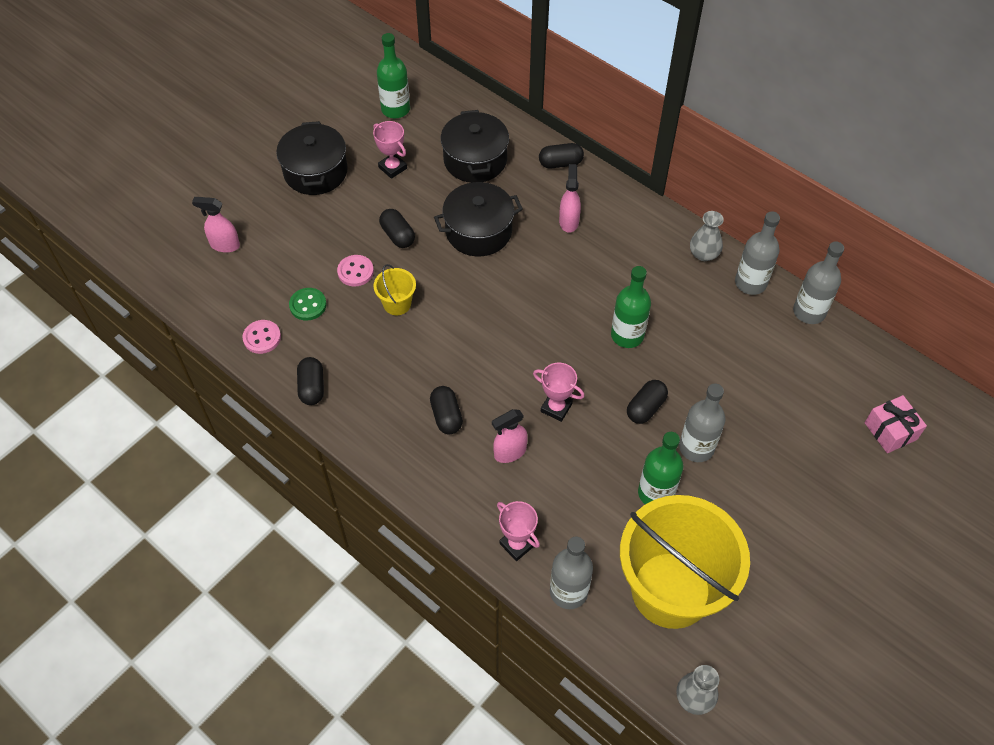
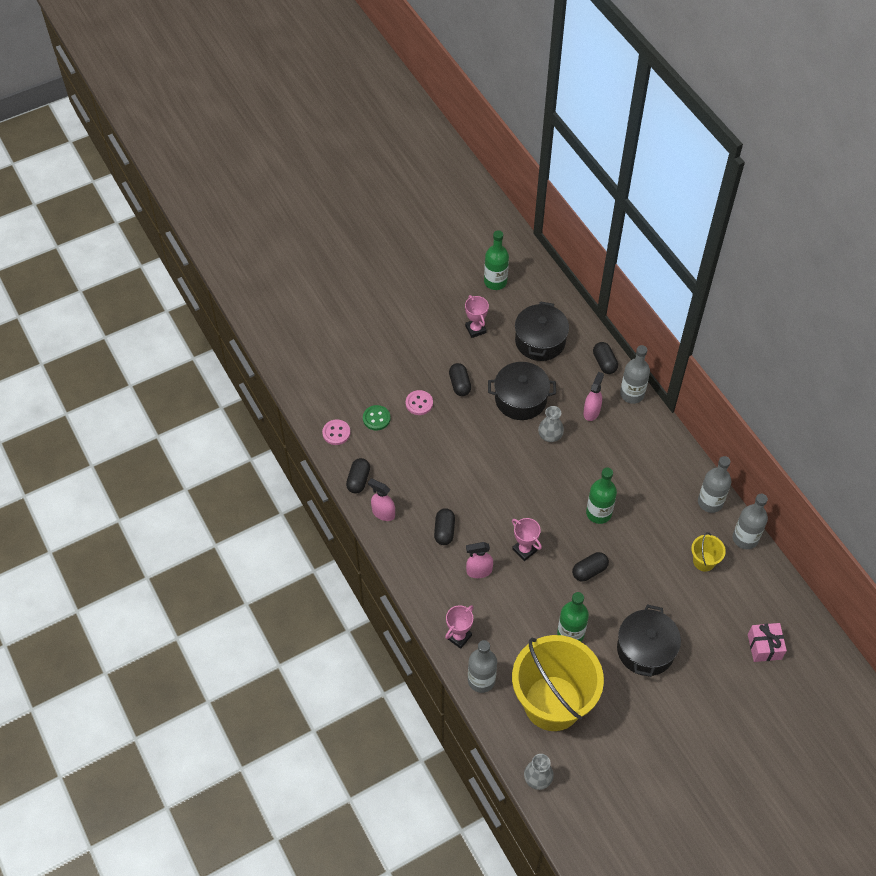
camera: 20 degrees right, 0 degrees up
pink spray bottle [192,197,240,253] -> pink spray bottle moved to [368,478,395,521]
black pot [276,121,348,195] -> black pot moved to [617,604,681,677]
yellow bucket [373,264,416,315] -> yellow bucket moved to [691,532,726,571]
pink trophy [497,501,540,561] -> pink trophy turned 60 degrees clockwise [445,605,474,649]
black capsule [539,143,584,168] -> black capsule turned 60 degrees clockwise [593,342,618,374]
grey bottle [679,383,726,462] -> grey bottle moved to [620,345,650,404]
grey vase [690,211,724,261] -> grey vase moved to [538,406,564,442]

